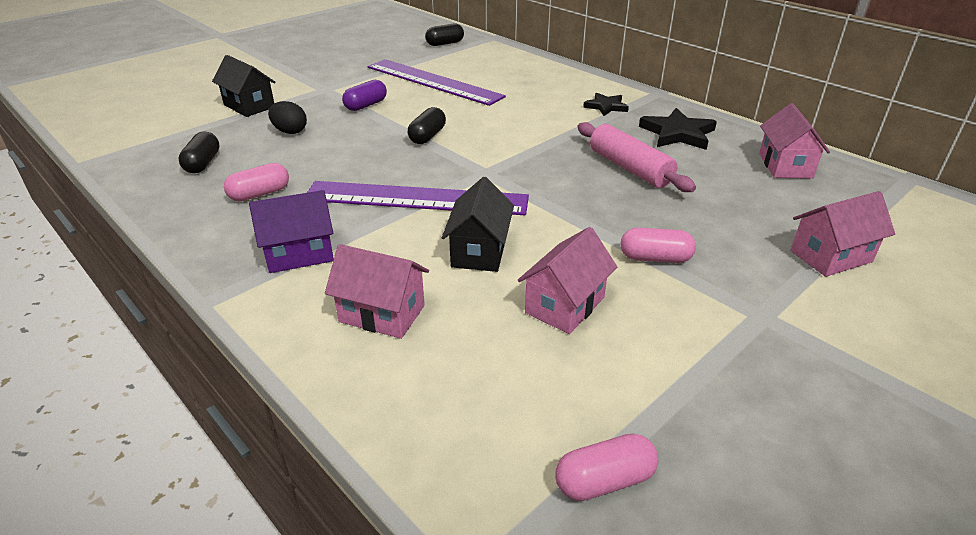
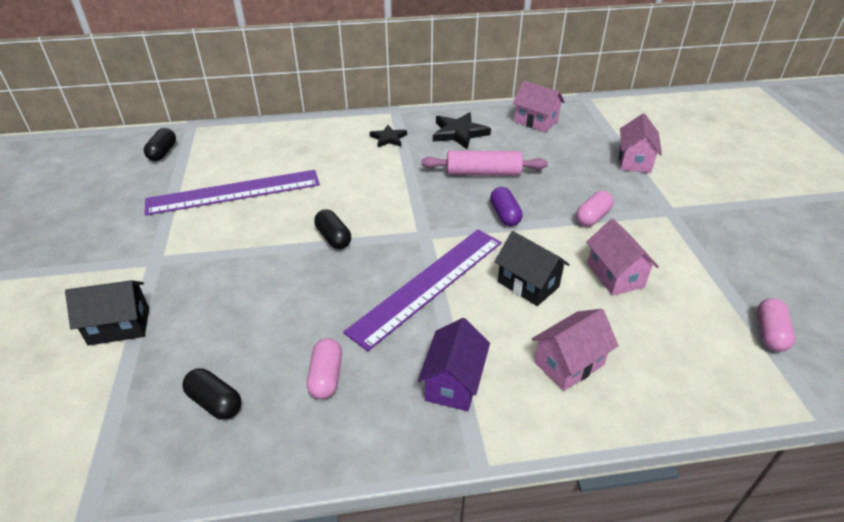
camera: 55 degrees left, 5 degrees up
black egg [268,101,307,134] -> none
purple capsule [342,80,387,111] -> purple capsule moved to [490,187,523,226]

